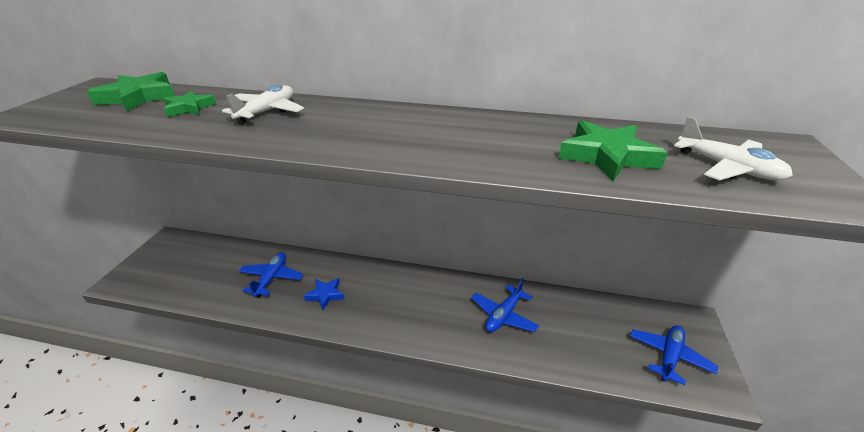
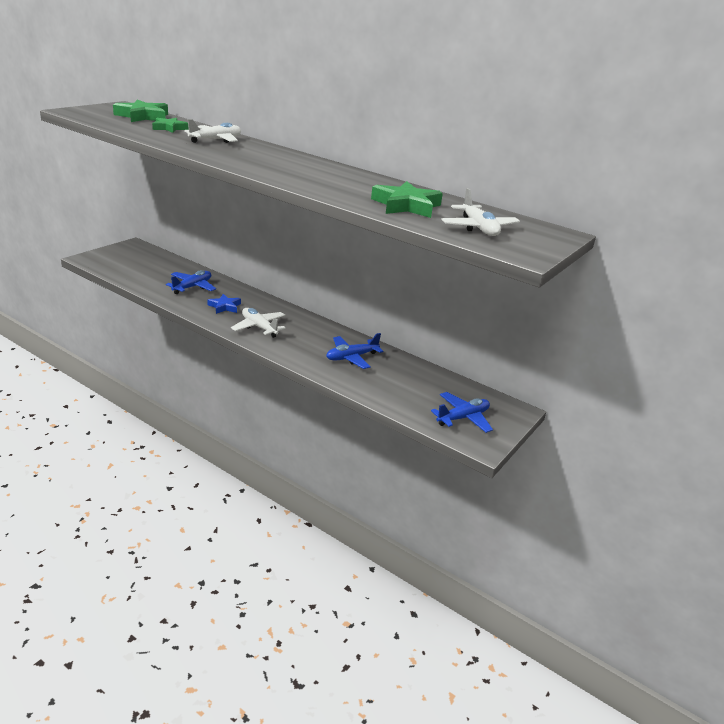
camera: 20 degrees right, 5 degrees down
none -> white plane [231,308,286,338]

